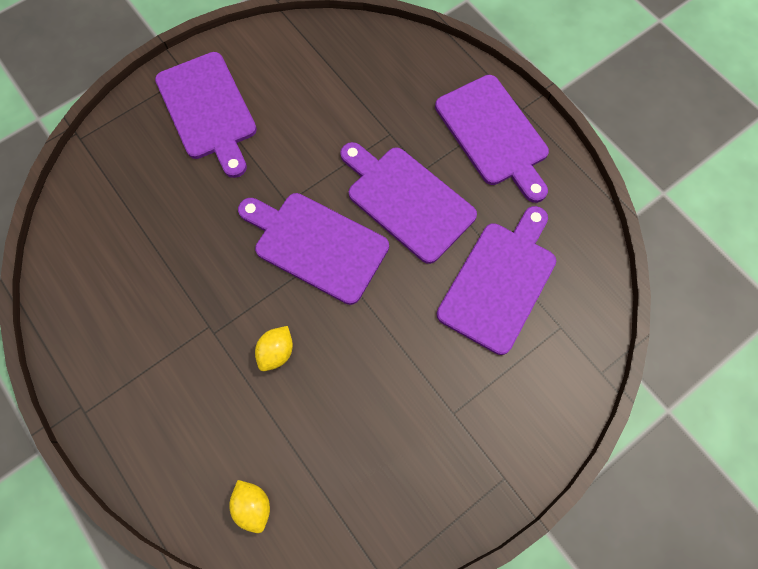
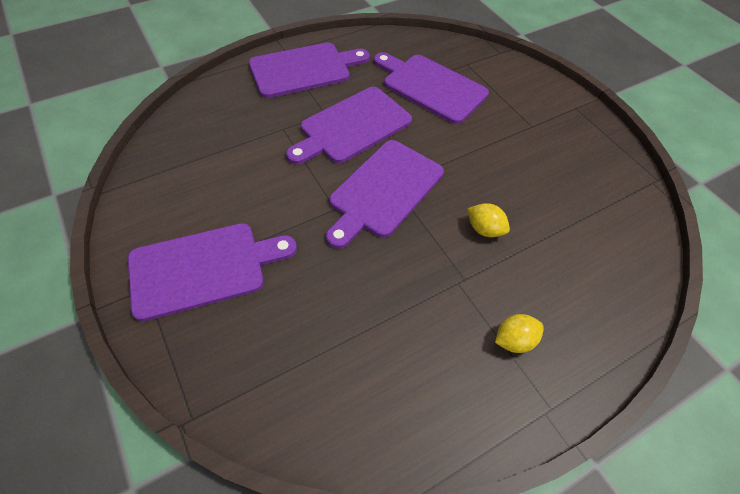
camera: 85 degrees left, 15 degrees down
yellow lemon [229,480,270,533] -> yellow lemon moved to [495,314,544,353]

